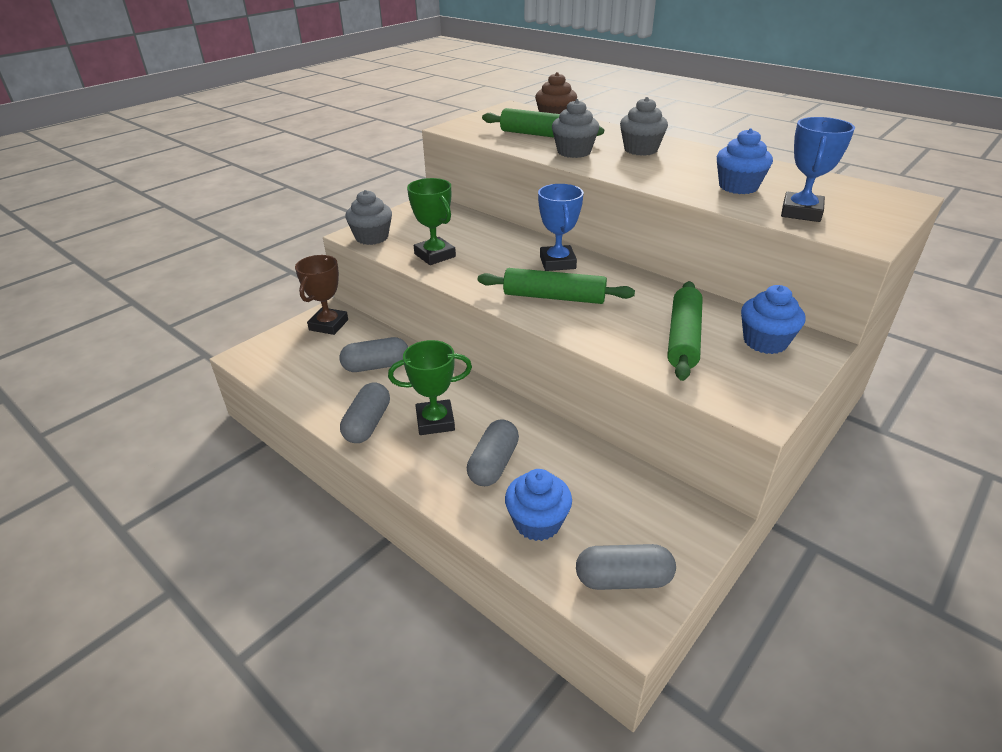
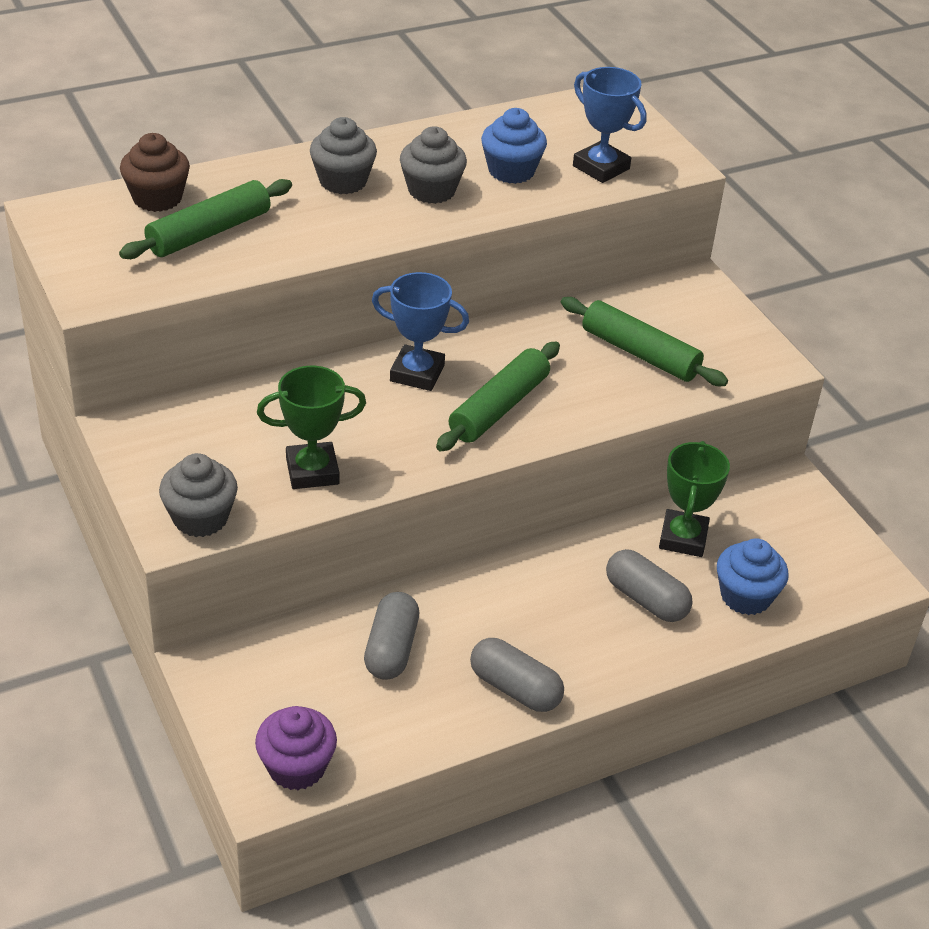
camera: 70 degrees left, 5 degrees up
brown trophy [295,255,348,335] -> none
green trophy [388,340,472,435] -> green trophy moved to [659,441,730,557]
grey cupcake [552,99,599,158] -> grey cupcake moved to [400,126,467,204]
grey capsule [576,544,676,590] -> none
blue cupcake [741,285,805,354] -> none
none -> purple cupcake [255,706,337,790]

